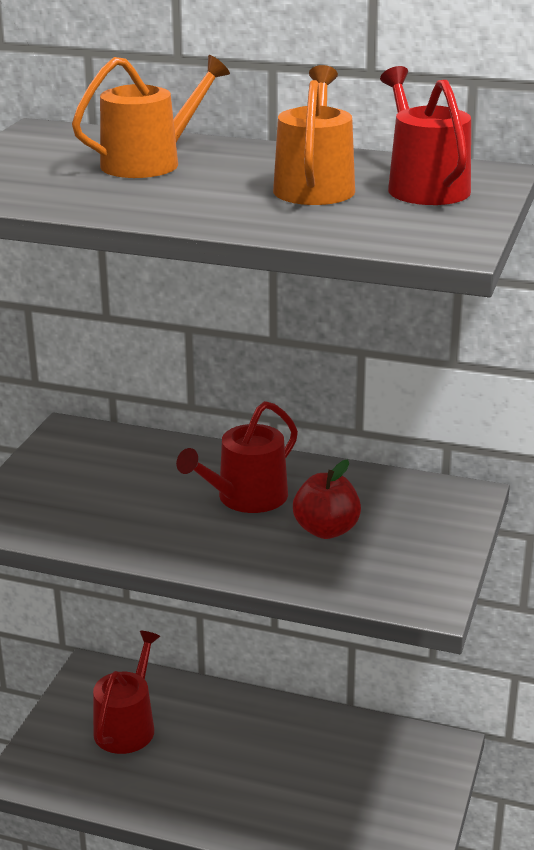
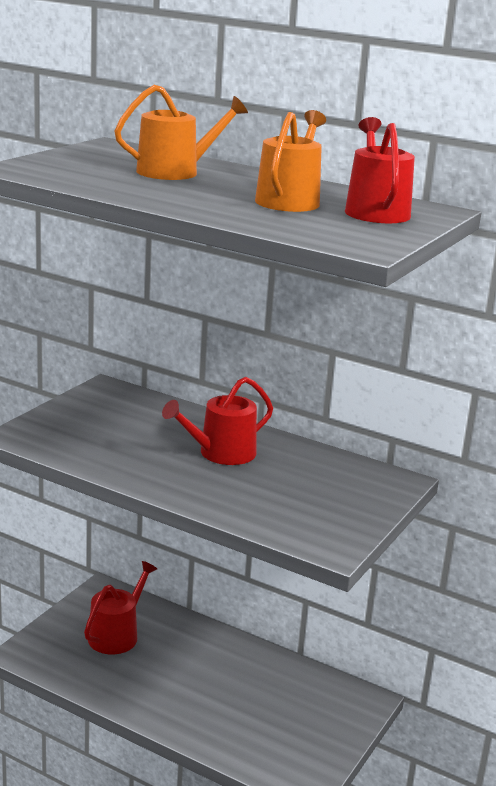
camera: 10 degrees right, 5 degrees down
red apple [293,460,361,539] -> none

